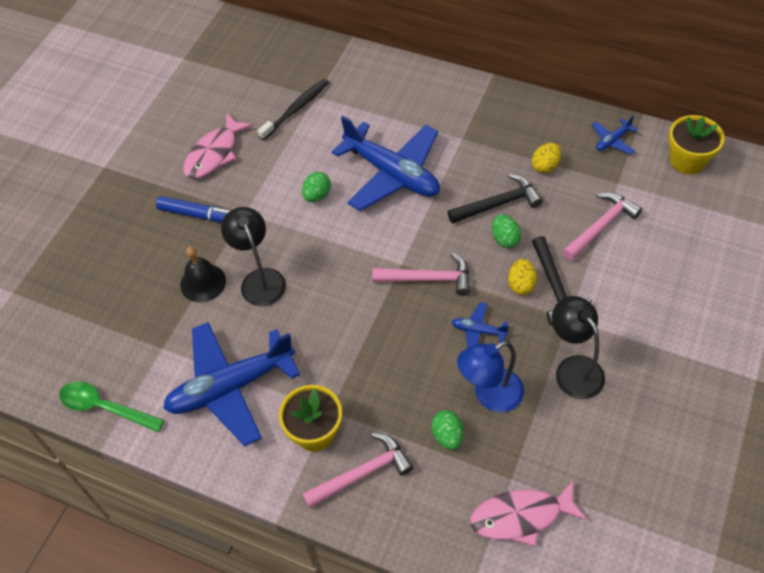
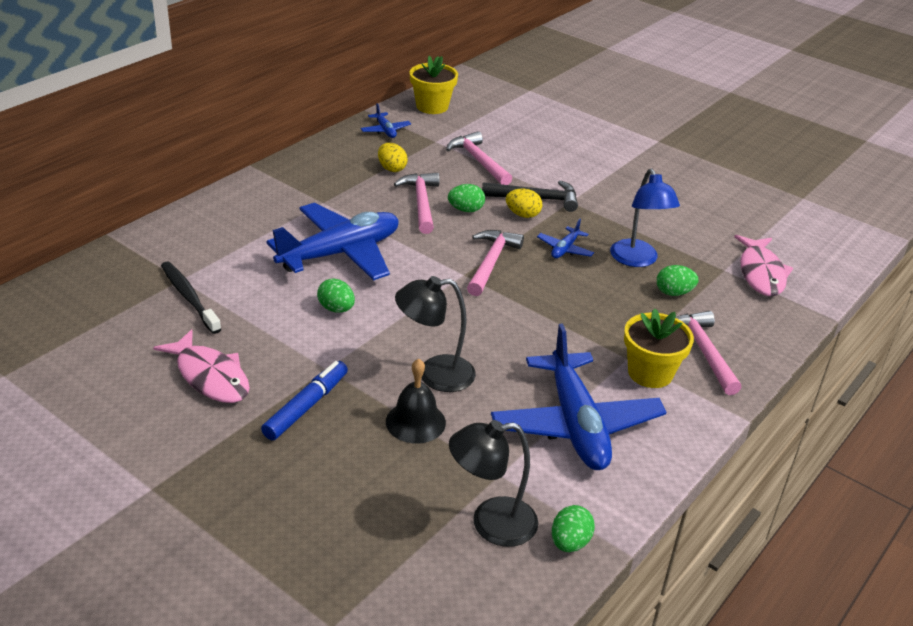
camera: 80 degrees left, 20 degrees down
green spoon [59,381,164,432] -> green egg [552,505,595,552]
black hammer [448,174,543,224] -> pink hammer [394,173,439,234]
black lamp [552,296,605,399] -> black lamp moved to [449,420,538,547]

